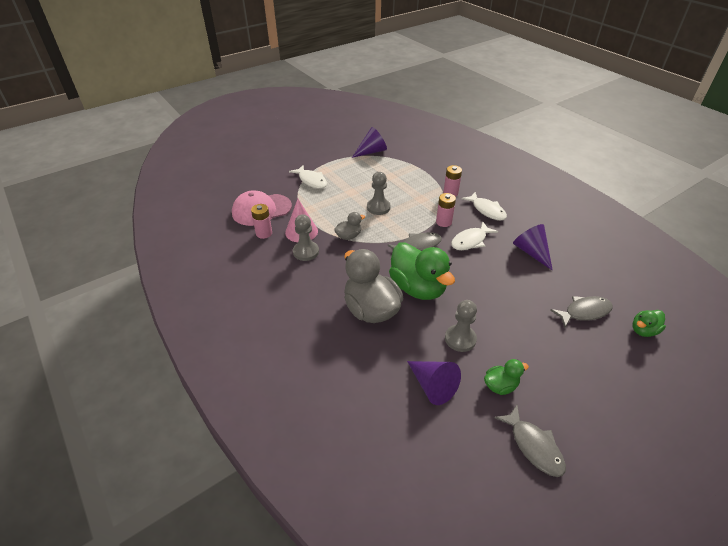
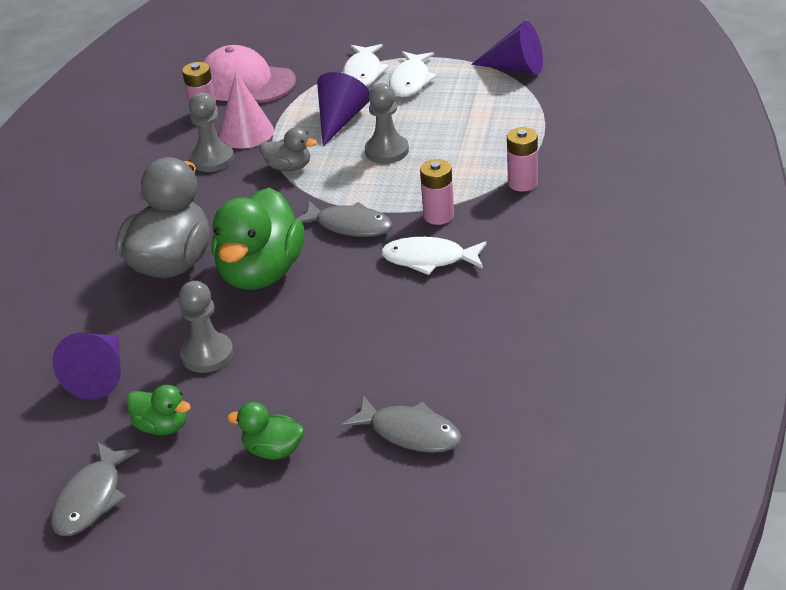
camera: 50 degrees right, 5 degrees down
white fish [461,192,507,220] -> white fish moved to [389,51,437,97]
purple cone [513,224,553,271] -> purple cone moved to [317,72,369,146]
green duck [632,310,666,337] -> green duck moved to [227,402,304,459]

